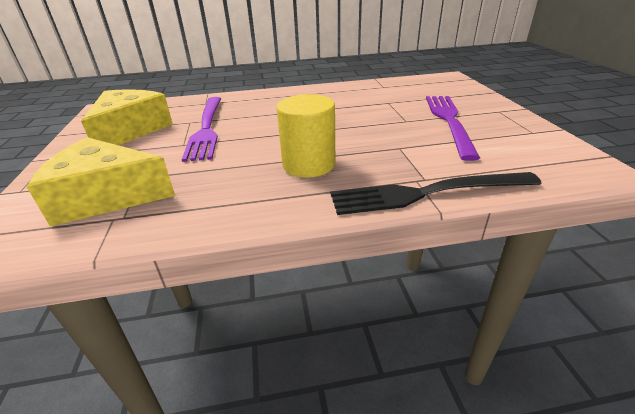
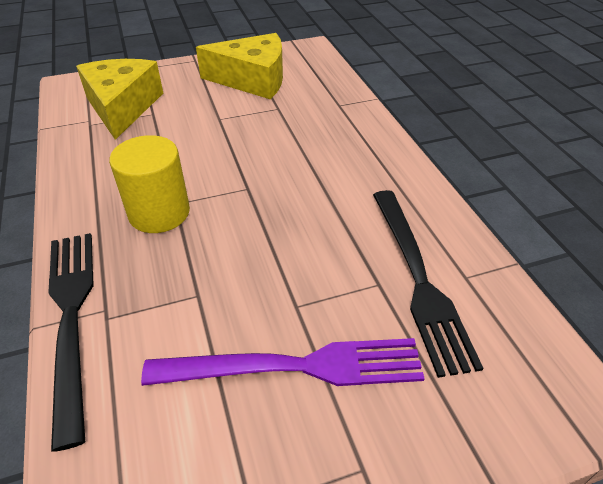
camera: 80 degrees right, 10 degrees up
purple fork [182,97,221,162] -> none
none -> black fork [373,190,483,378]

